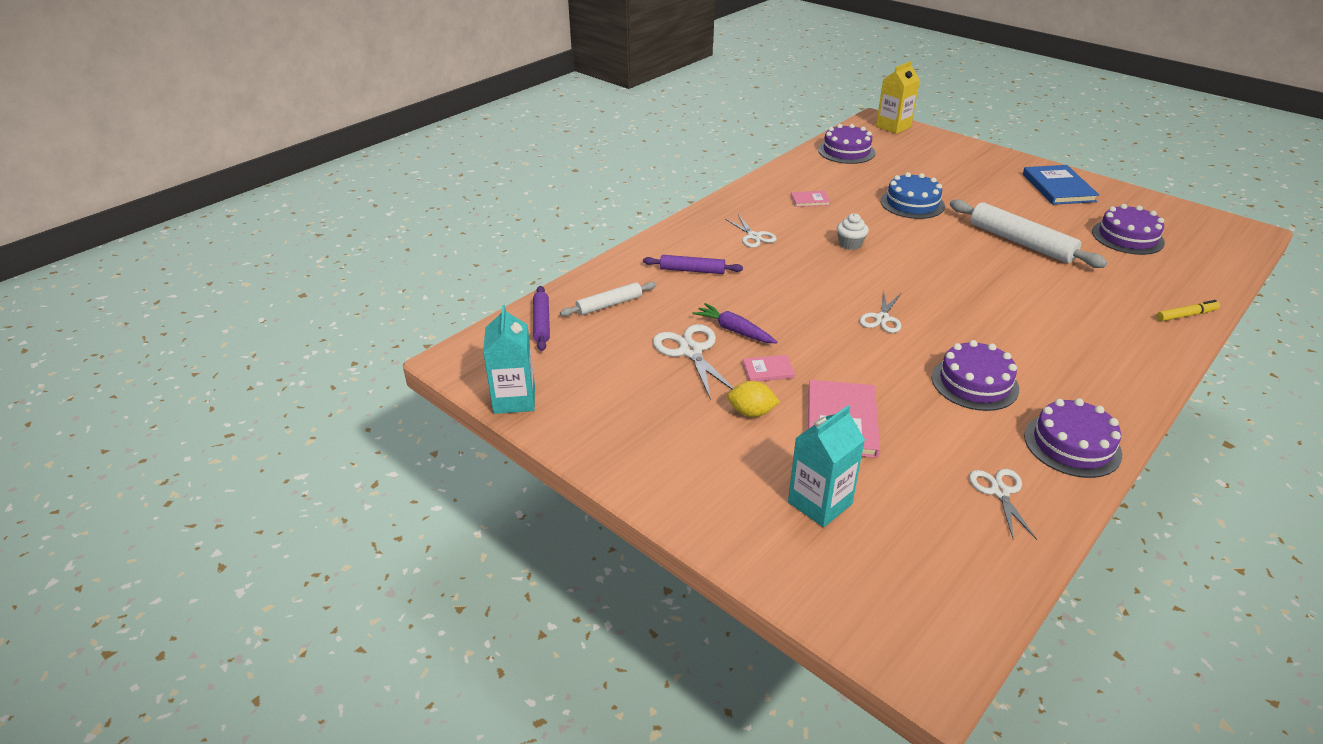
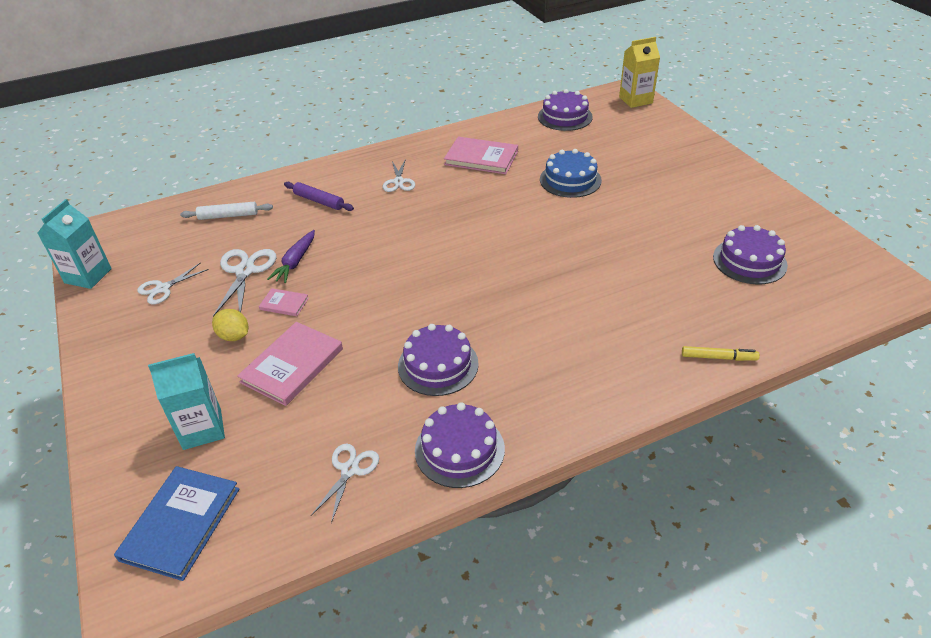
camera: 25 degrees right, 5 degrees up
purple rolling pin [533,286,550,351] -> none
purple carrot [692,303,777,343] -> purple carrot turned 135 degrees counterclockwise [267,230,315,283]
pink book [791,191,830,207] -> pink book [444,137,518,174], size x1.97
white cupcake [837,213,869,250] -> none
white scissors [859,292,901,333] -> white scissors moved to [137,262,209,305]
white rolling pin [950,199,1107,268] -> none
blue book [1023,165,1099,205] -> blue book moved to [114,466,240,581]

